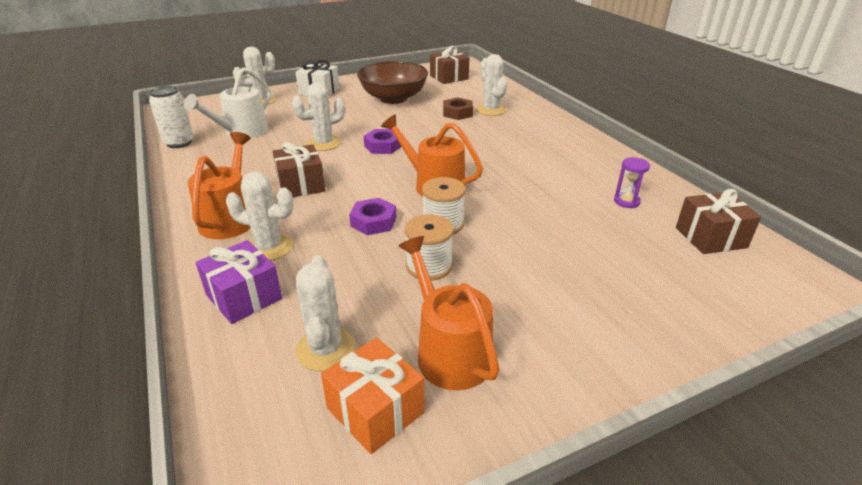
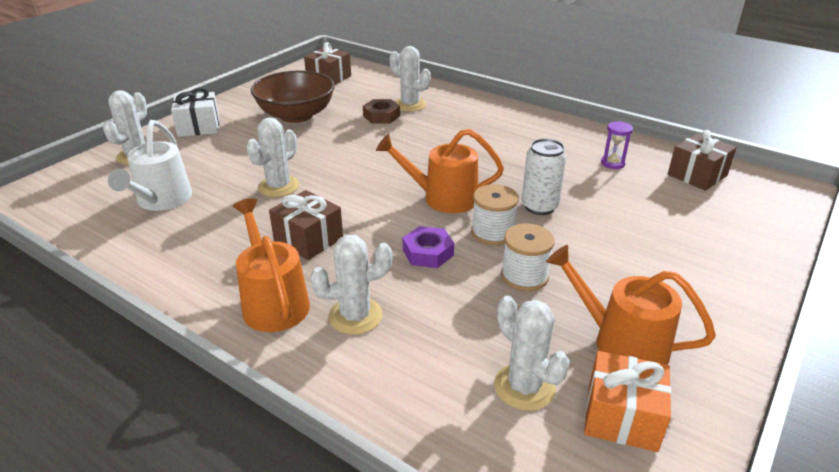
camera: 30 degrees left, 0 degrees up
white can [149,86,194,148] -> white can moved to [522,138,567,215]
purple gift [196,240,282,324] -> none
purple nut [364,129,402,154] -> none

